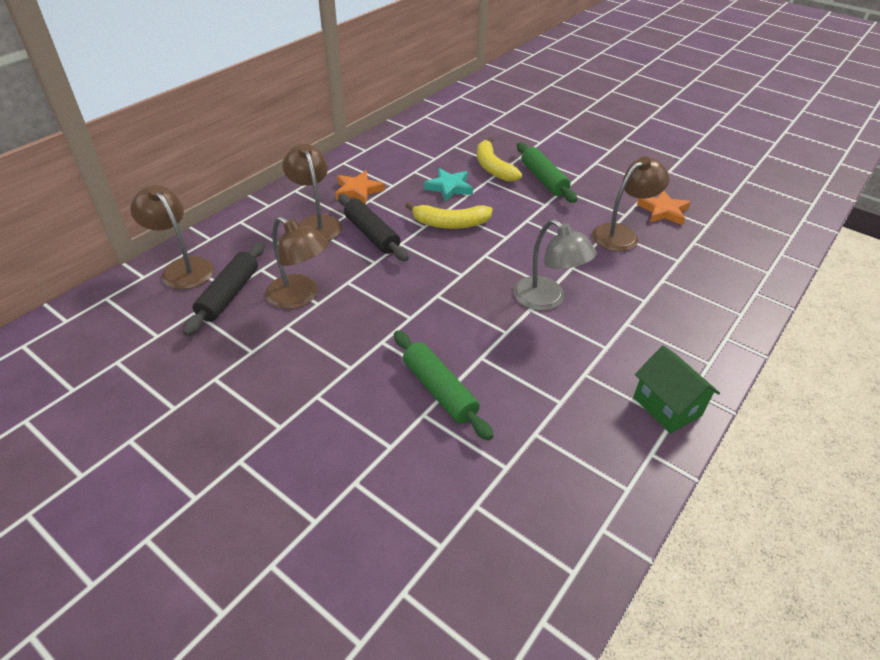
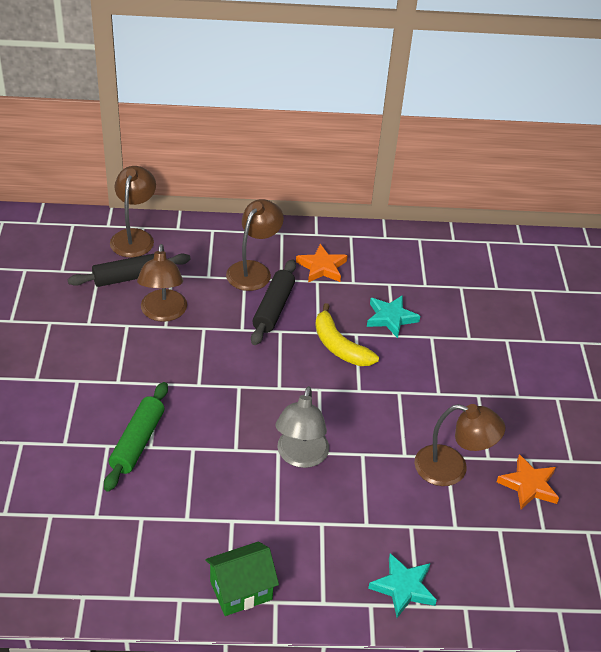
camera: 50 degrees right, 0 degrees up
yellow banana [477,137,522,181] -> none
green rolling pin [517,142,577,203] -> none
green house [633,345,720,434] -> green house turned 45 degrees clockwise [205,541,279,616]
none -> turquoise star [368,553,437,618]

